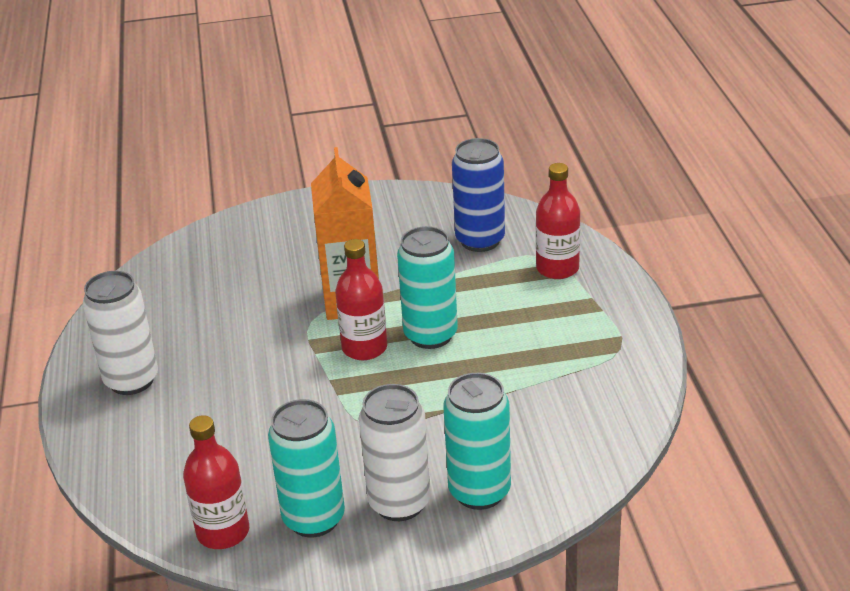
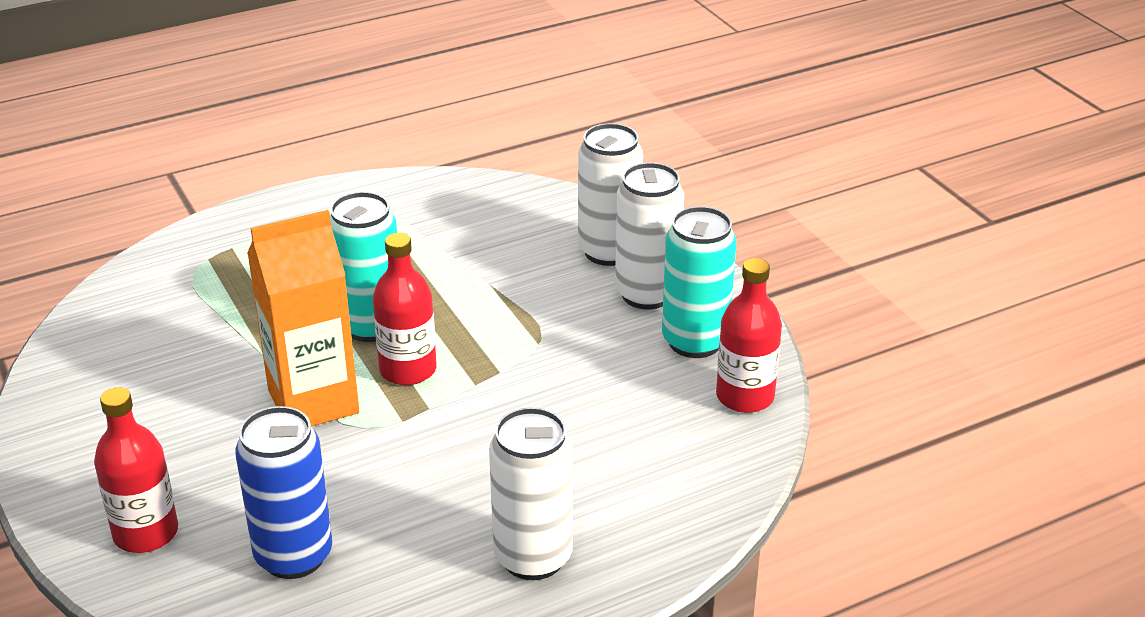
camera: 110 degrees left, 0 degrees up
turquoise can [443,373,511,510] -> white can [578,123,643,266]
blue can [452,138,505,252] -> blue can moved to [235,406,332,579]
red bottle [536,163,580,279] -> red bottle moved to [94,387,178,553]

